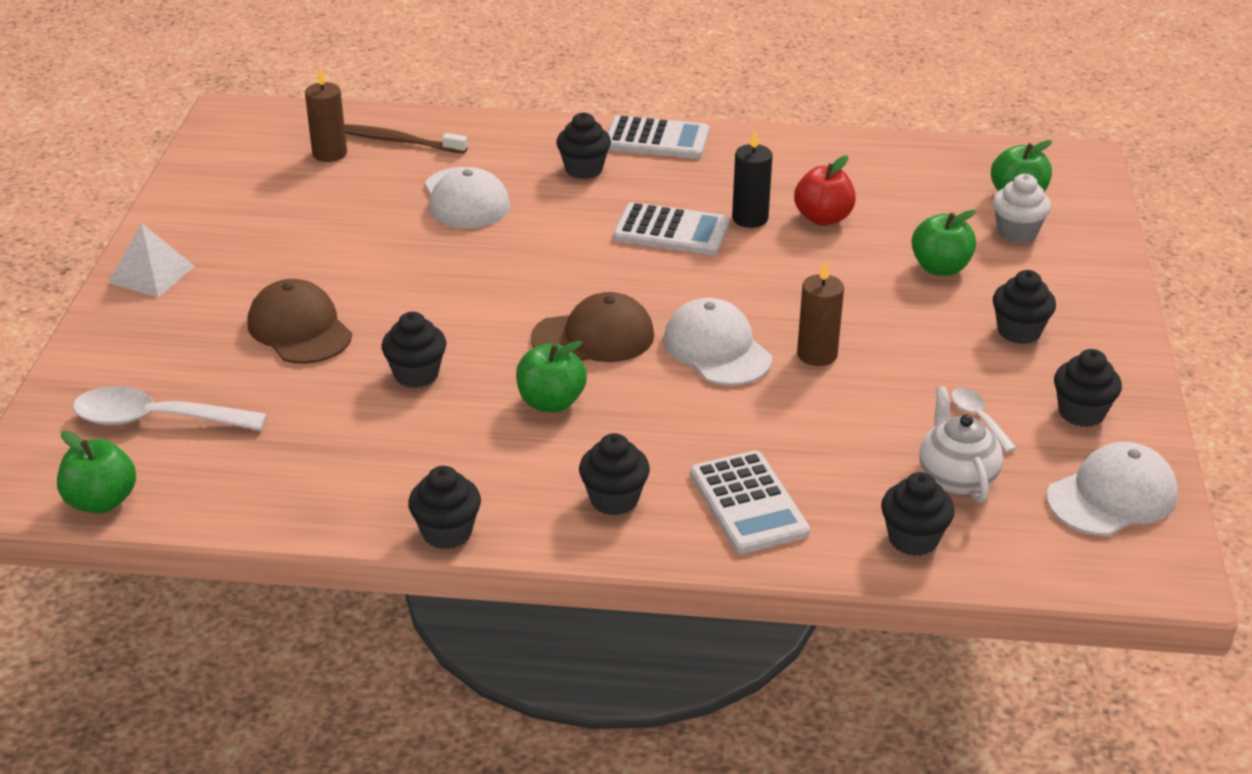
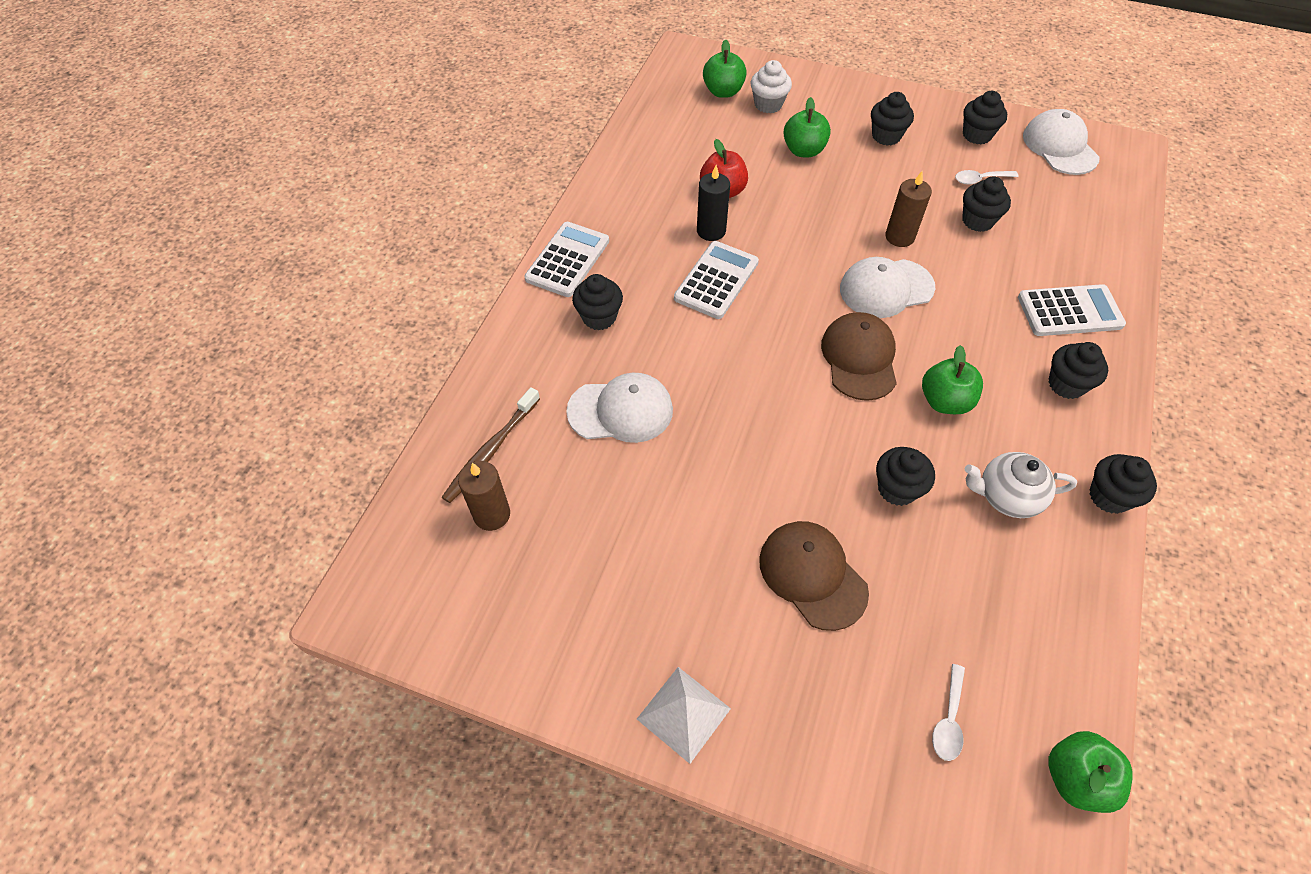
camera: 75 degrees left, 20 degrees up
white spoon [73,386,267,431] -> white spoon [932,664,965,761], size x0.52
brown cap [248,279,352,364] -> brown cap turned 75 degrees clockwise [759,521,869,631]
black cupcake [881,472,955,556] -> black cupcake moved to [962,176,1011,232]
white teapot [919,386,1003,502] -> white teapot moved to [964,452,1077,518]

